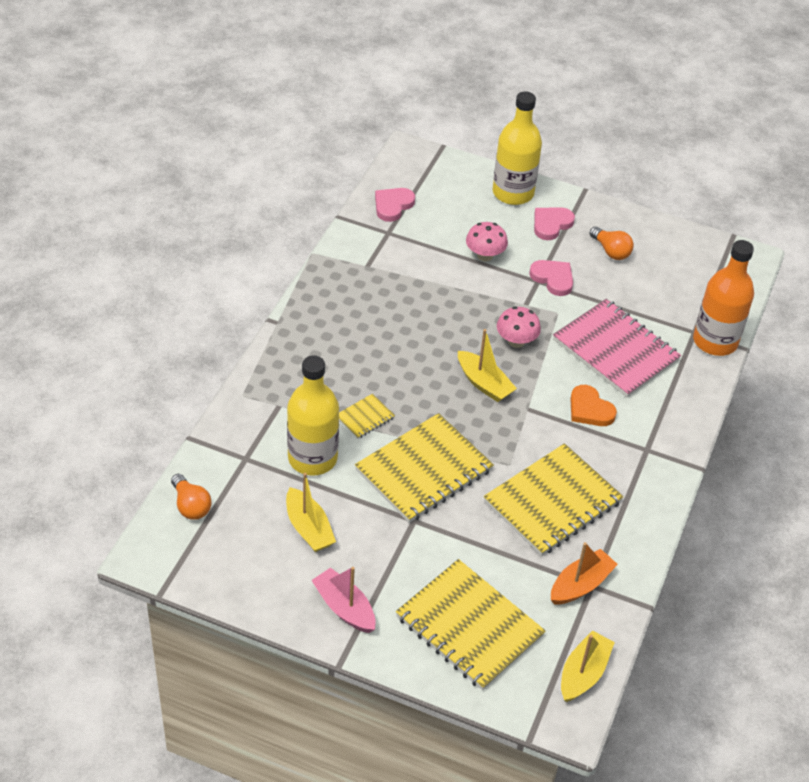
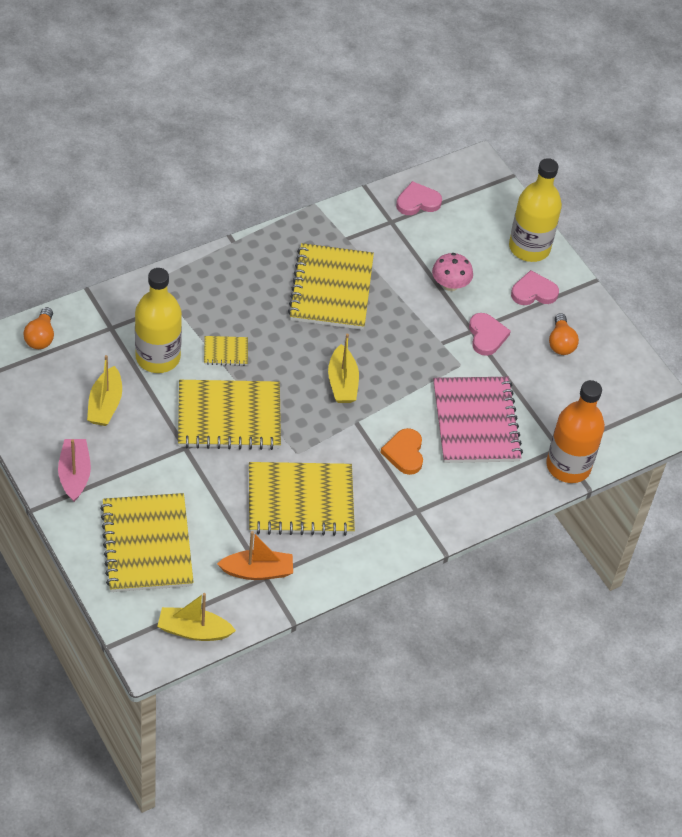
camera: 35 degrees right, 5 degrees up
pink mushroom [497,306,541,348] -> none
yellow boat [561,631,615,702] -> yellow boat turned 150 degrees counterclockwise [157,593,236,641]
none -> yellow notebook [288,243,374,330]

